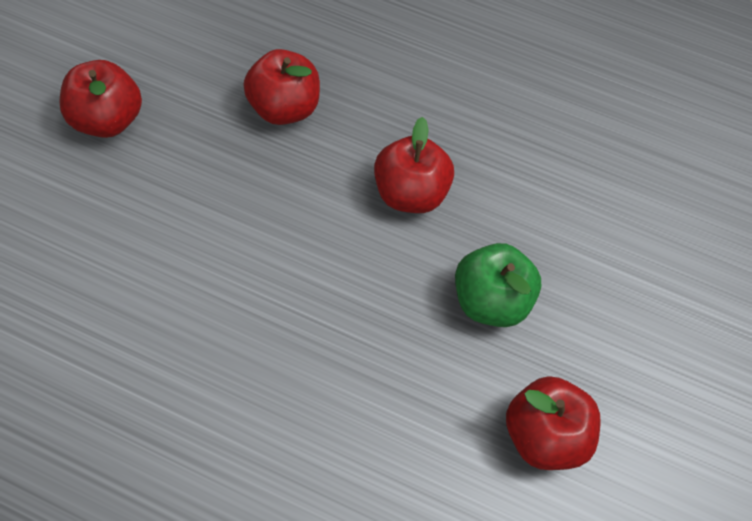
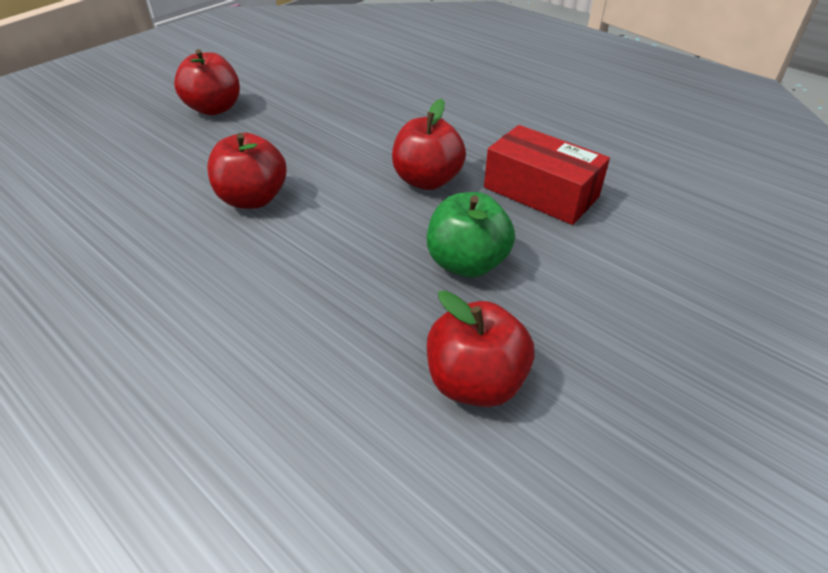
camera: 25 degrees right, 15 degrees down
red apple [243,49,320,125] -> red apple moved to [207,133,286,209]
none -> red box [484,125,610,225]

